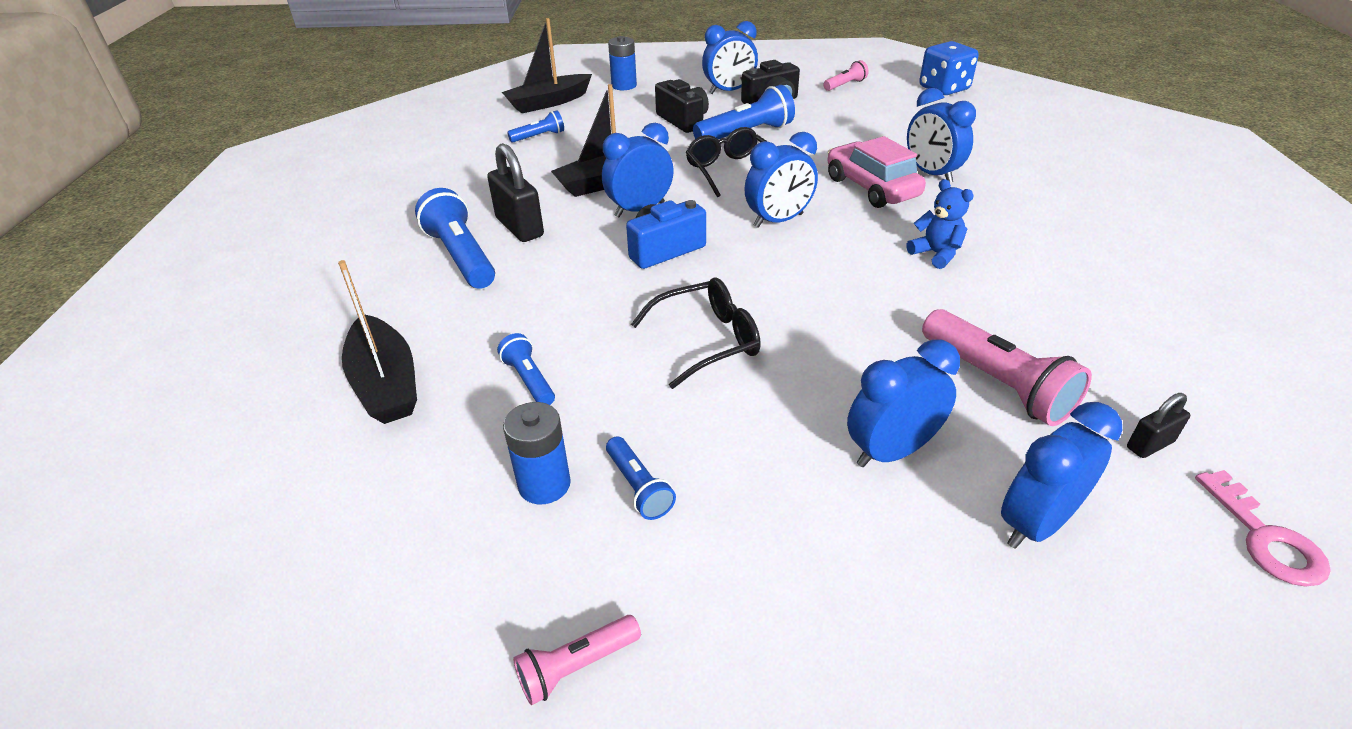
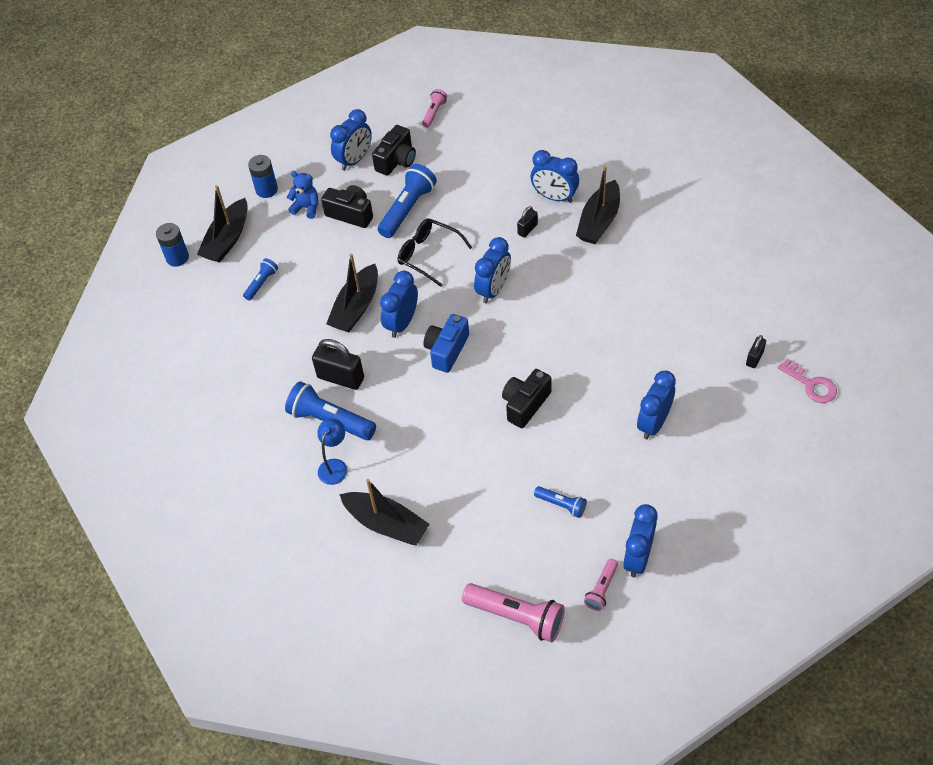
camera: 30 degrees left, 15 degrees up
blue flashlight [497,333,555,405] -> none
blue battery [503,402,571,504] -> blue battery moved to [156,223,189,267]
black glasses [631,277,761,389] -> black camera [502,369,551,428]
pink car [828,136,926,208] -> black padlock [517,206,538,238]
blue teddy bear [906,179,974,269] -> blue teddy bear moved to [287,171,318,219]
blue dice [919,41,979,95] -> none
pink flashlight [922,309,1092,426] -> pink flashlight moved to [462,583,565,642]
blue clock [1001,402,1122,549] -> blue clock moved to [623,504,658,577]
none -> blue lamp [317,418,347,485]
none -> black boat [576,166,620,244]

